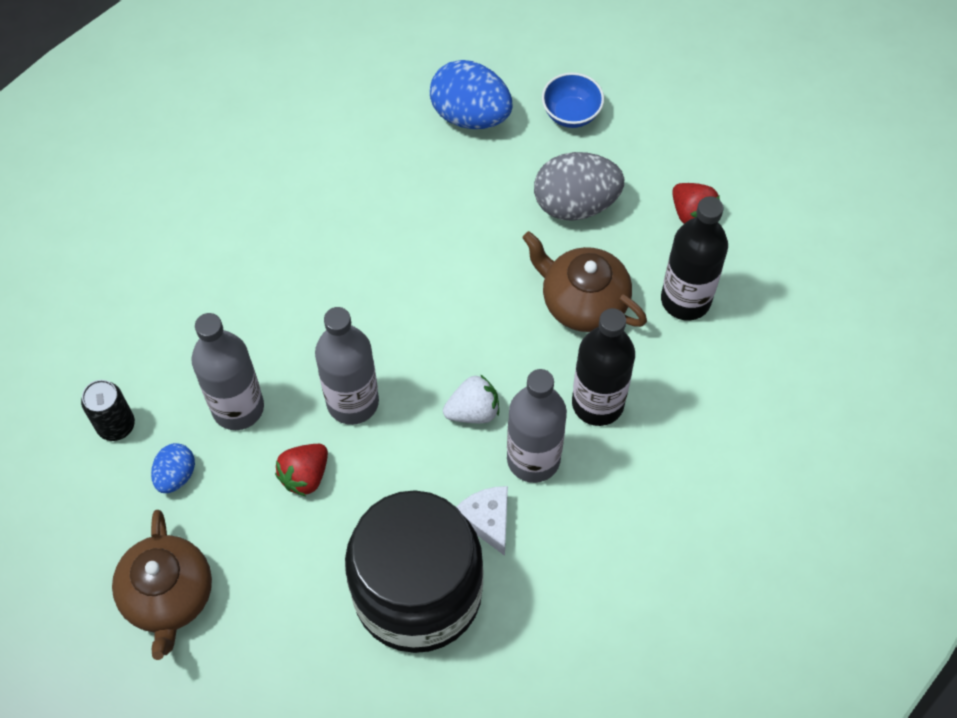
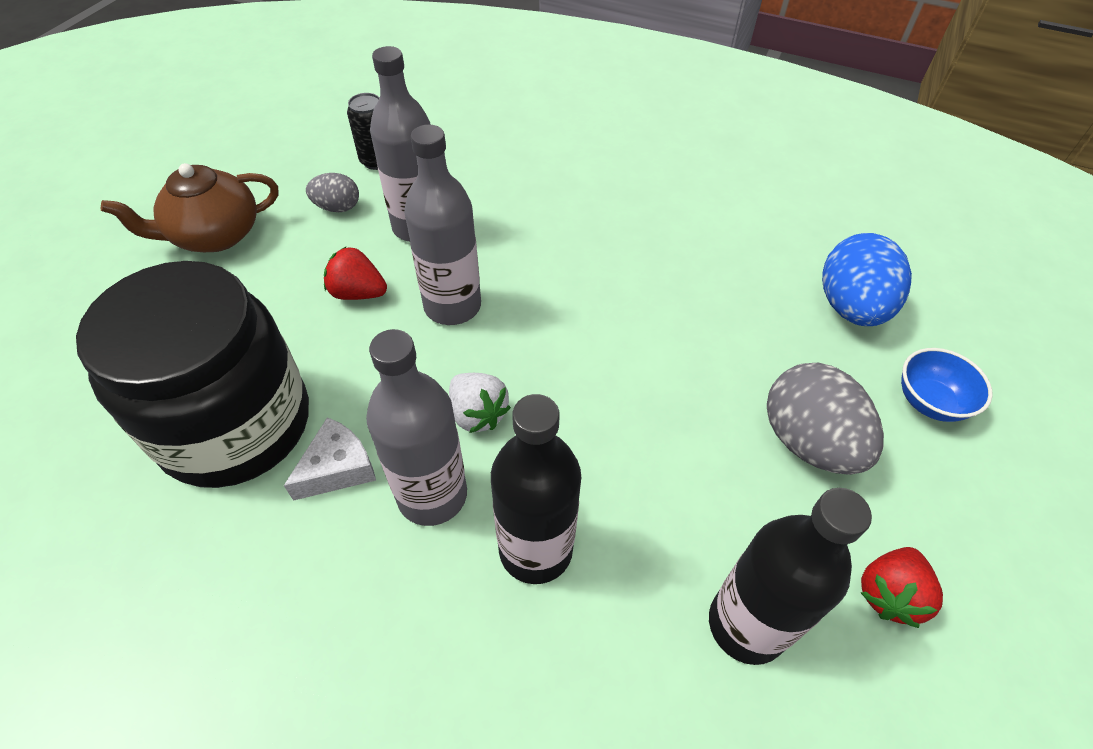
camera: 70 degrees right, 10 degrees down
blue egg [151,443,195,493] -> grey egg [306,173,359,212]
brown teapot [522,231,647,332] -> none

